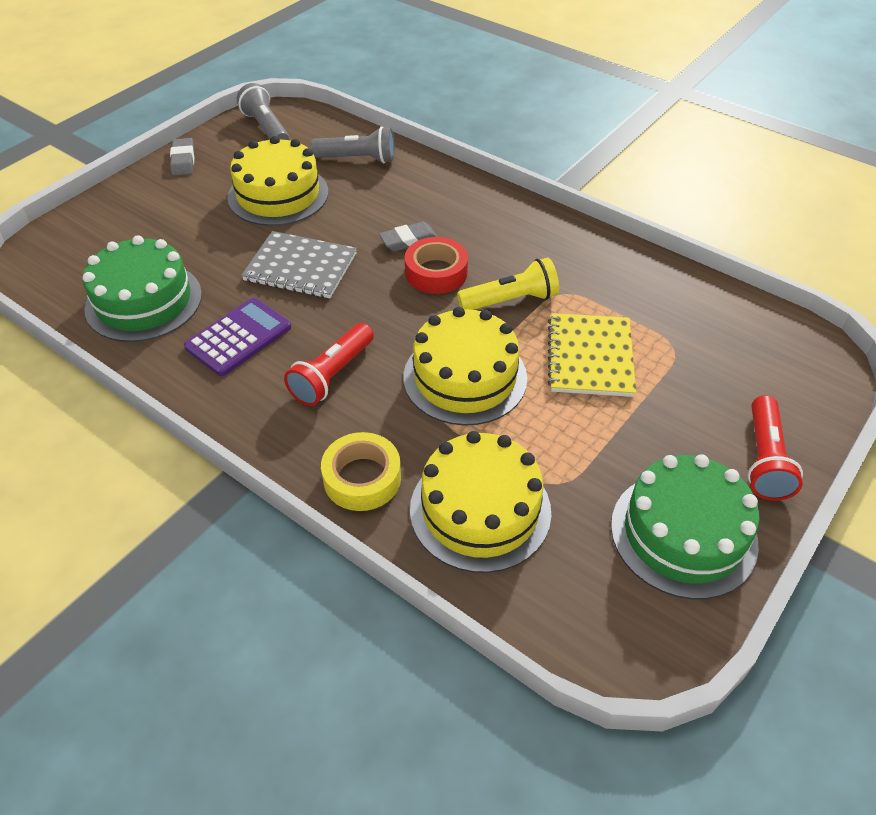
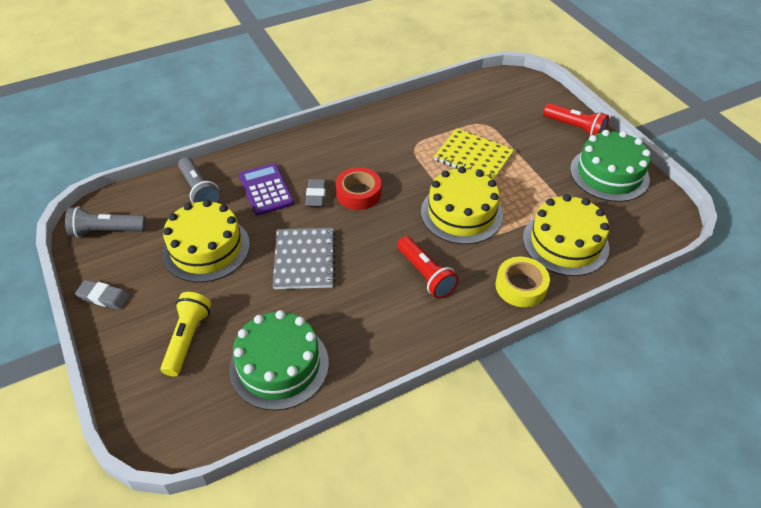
camera: 65 degrees left, 0 degrees up
purple calculator [184,298,291,376] -> purple calculator moved to [239,163,294,215]
grey notebook [241,231,357,298] -> grey notebook turned 45 degrees counterclockwise [273,228,336,289]
grey flashlight [310,127,395,163] -> grey flashlight turned 120 degrees clockwise [178,157,221,203]
yellow flashlight [457,258,559,310] -> yellow flashlight moved to [160,292,211,377]

